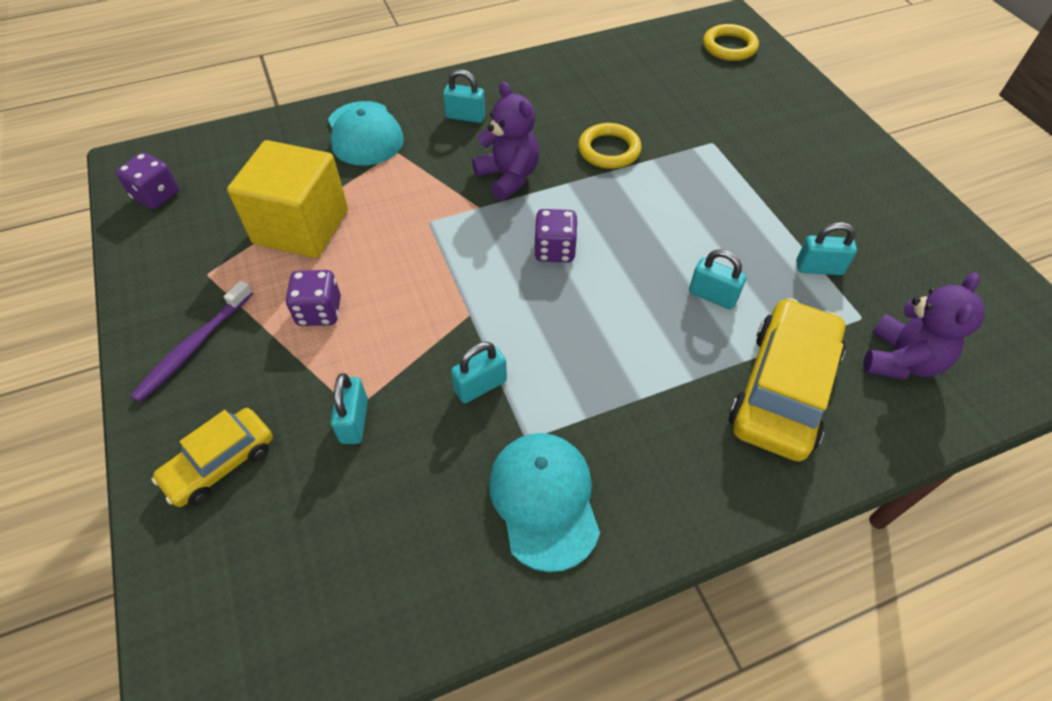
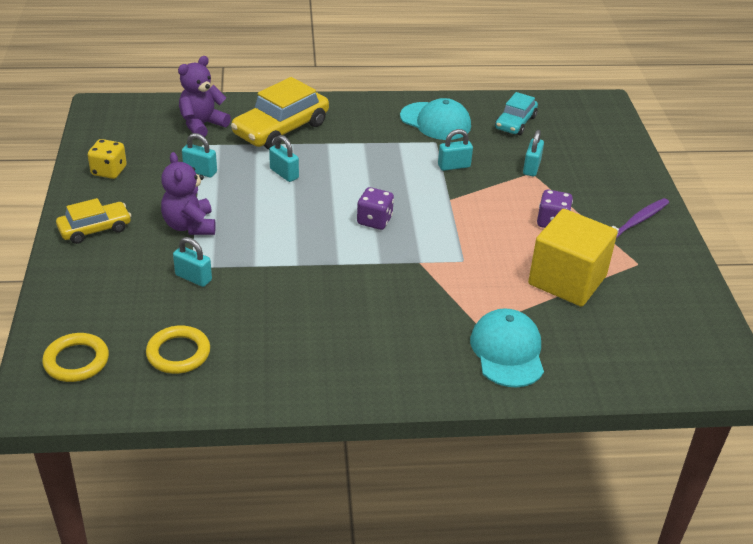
camera: 165 degrees left, 15 degrees down
purple dice [116,153,179,209] -> none
yellow car [151,408,273,507] -> yellow car moved to [56,198,131,244]
turquoise padlock [443,69,485,123] -> turquoise padlock moved to [173,237,212,287]
purple teddy bear [472,82,540,200] -> purple teddy bear moved to [161,152,216,235]
turquoise cap [489,433,600,572] -> turquoise cap turned 60 degrees counterclockwise [400,98,471,140]
yellow ring [578,123,642,169] -> yellow ring moved to [146,325,210,374]
none -> yellow dice [88,139,127,179]
none -> turquoise car [495,92,538,135]

